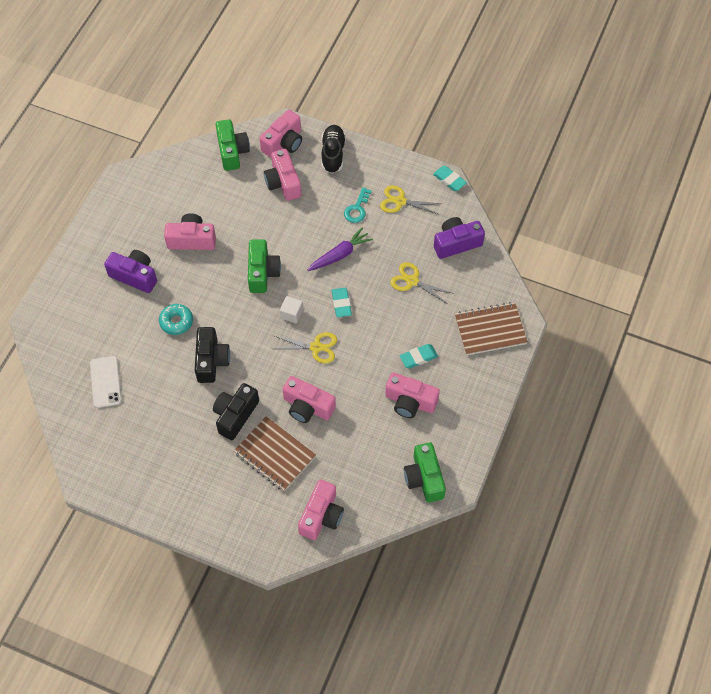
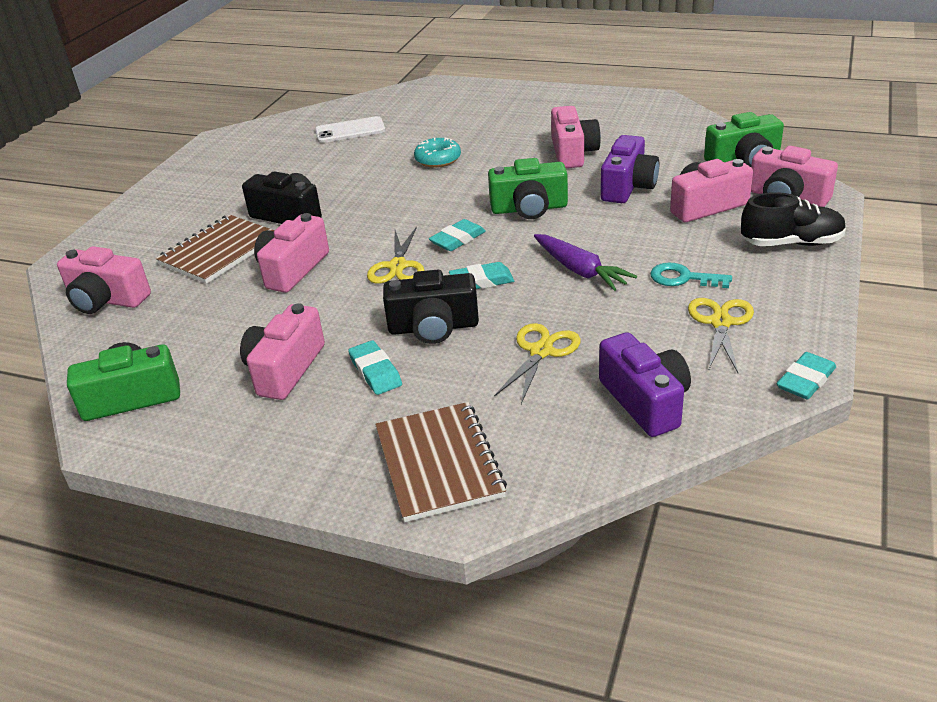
camera: 90 degrees right, 25 degrees down
purple camera [104,250,157,293] -> purple camera moved to [601,135,659,203]
black camera [195,327,230,383] -> black camera moved to [383,270,479,344]
white cube [280,296,303,324] -> turquoise eraser [429,219,486,251]

